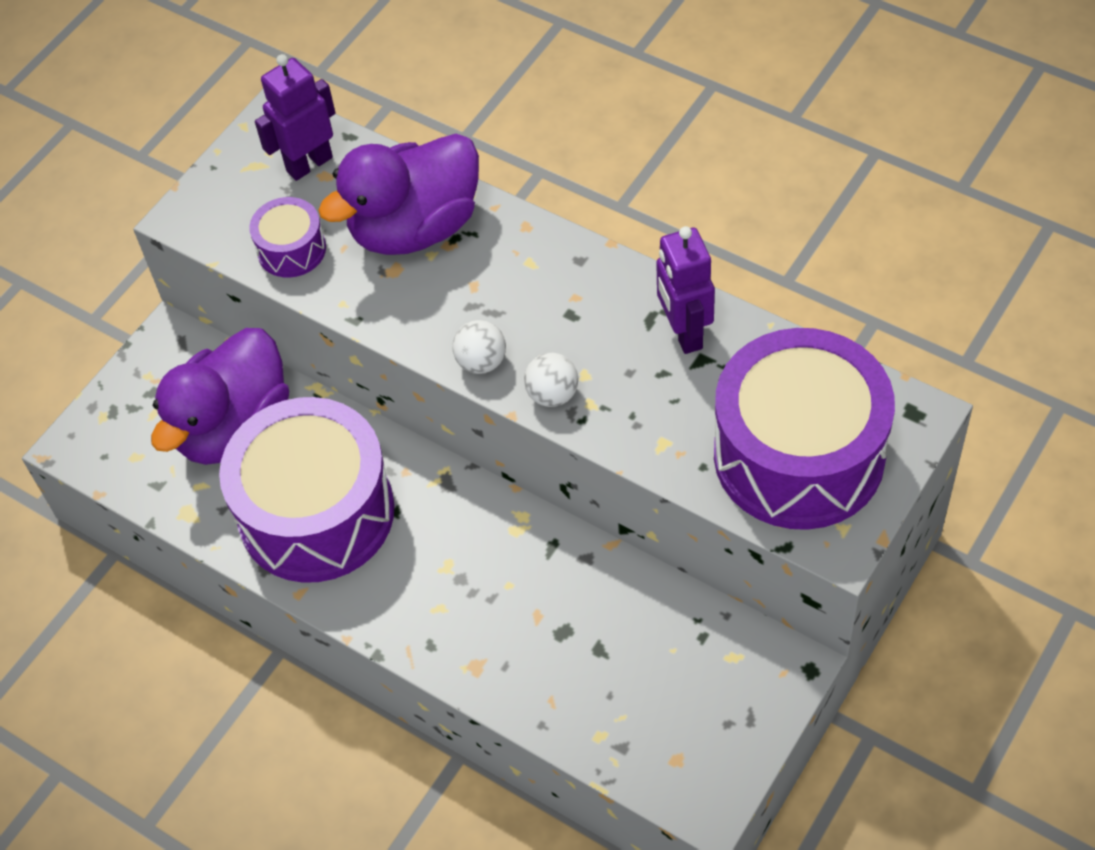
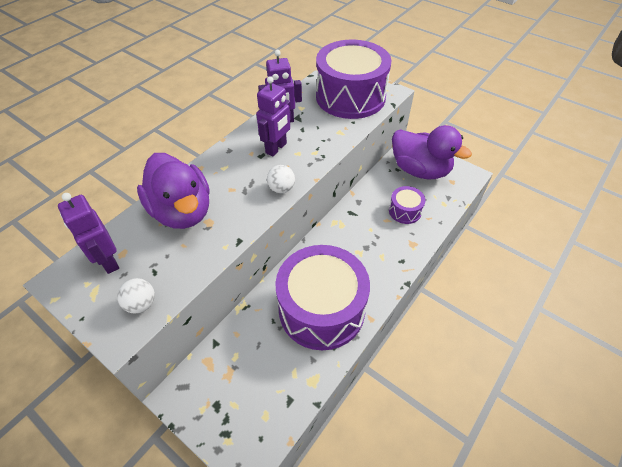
camera: 90 degrees left, 5 degrees down
purple duck [151,328,289,465] -> purple duck moved to [392,125,472,179]
purple drum [249,197,326,278] -> purple drum moved to [389,186,425,224]
white ball [524,353,578,407] -> white ball moved to [117,278,155,314]
none -> purple robot [256,76,291,157]

